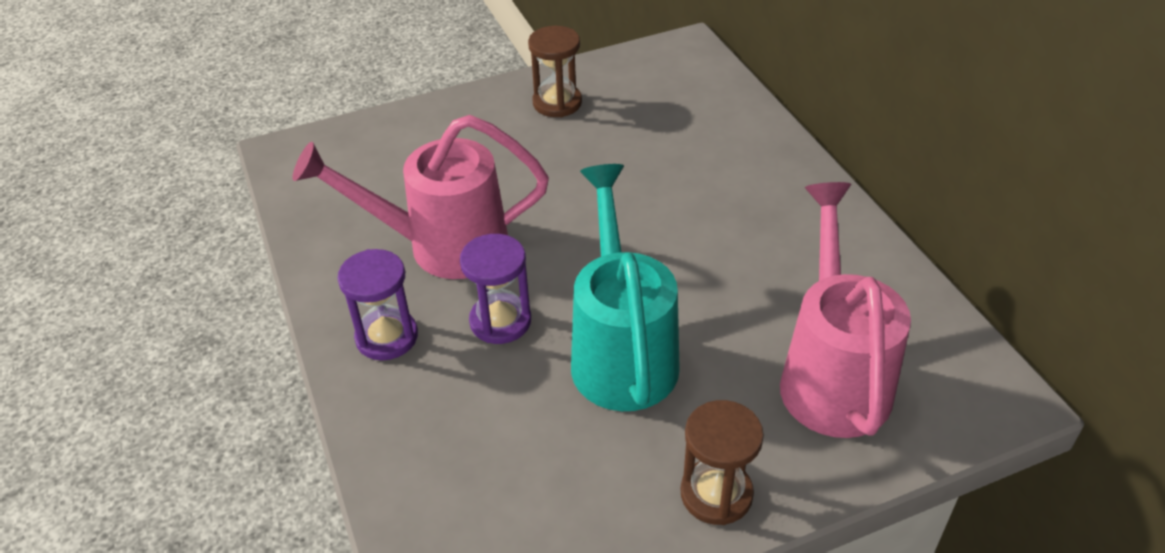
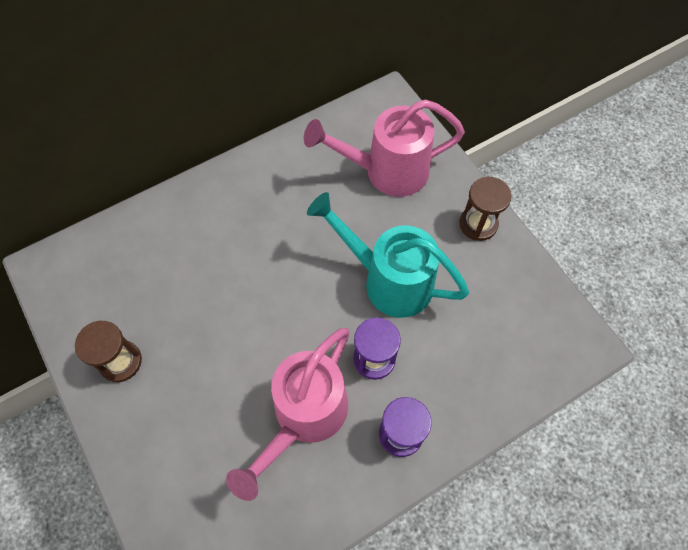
camera: 100 degrees left, 20 degrees up
pink watering can [292,115,549,279] -> pink watering can turned 45 degrees clockwise [226,328,350,501]
turquoise watering can [571,164,680,411] -> turquoise watering can turned 45 degrees clockwise [307,192,469,318]

